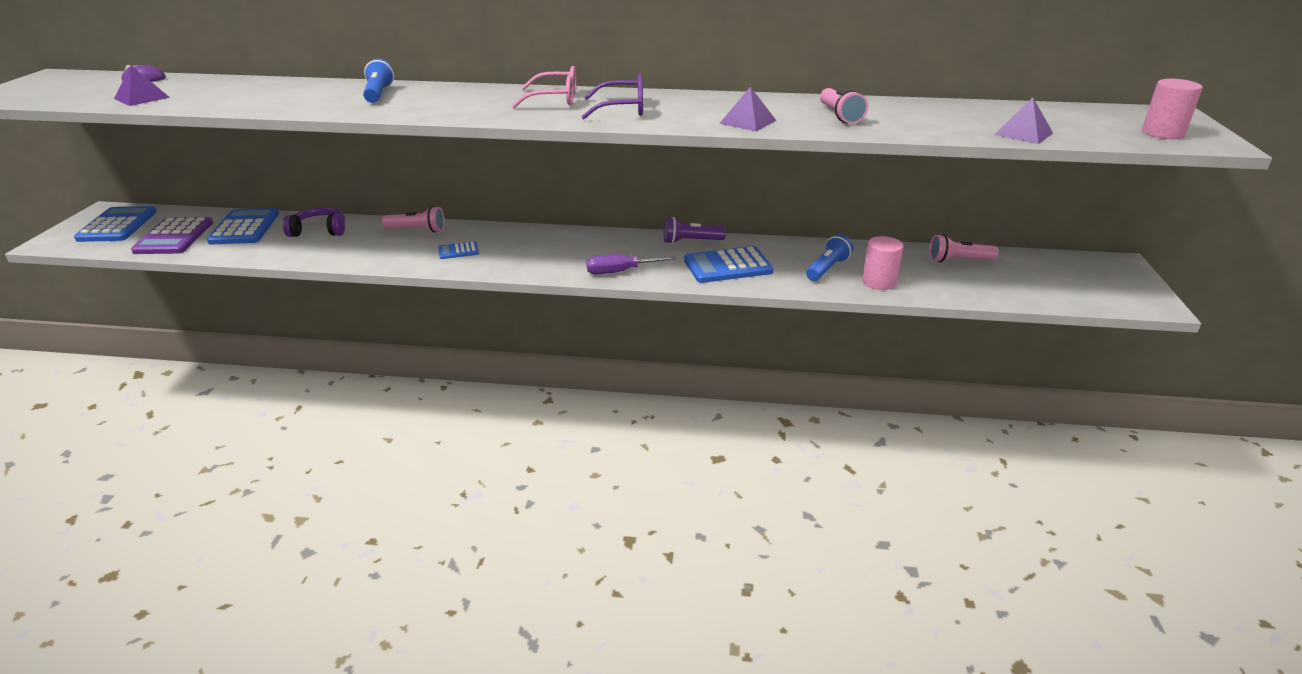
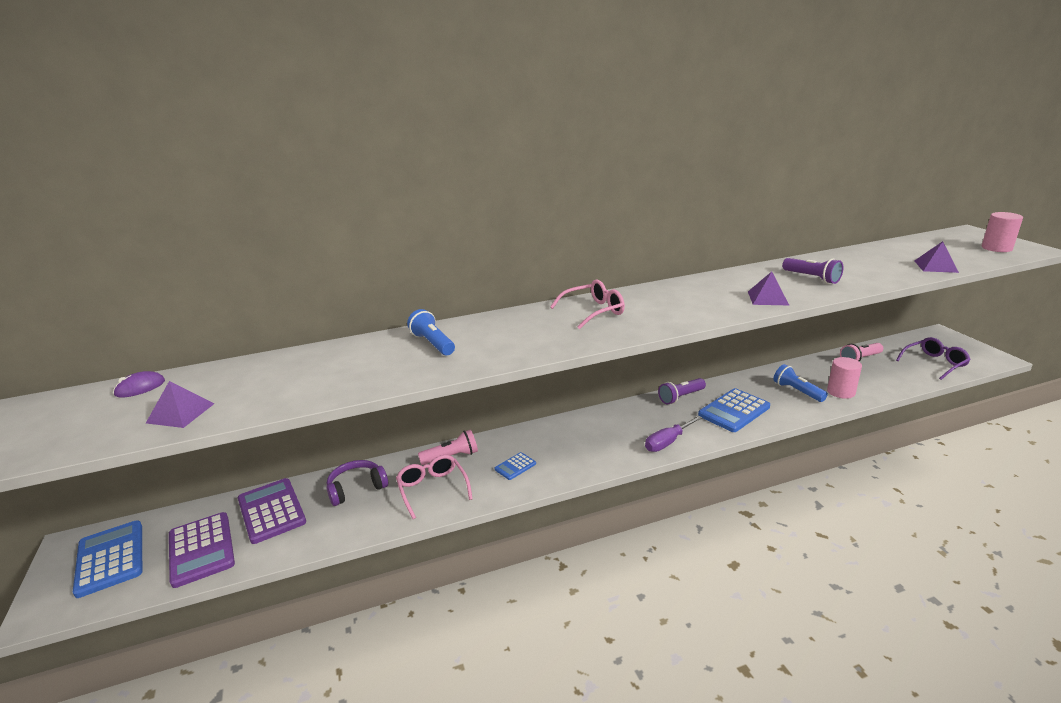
camera: 25 degrees left, 5 degrees down
blue calculator [207,208,279,244] -> purple calculator [238,478,306,544]
purple glasses [581,74,643,119] -> purple glasses moved to [896,337,971,380]
blue flashlight [806,234,853,281] -> blue flashlight turned 45 degrees counterclockwise [774,364,828,402]
pink flashlight [820,88,868,124] -> purple flashlight [782,258,843,284]
none -> pink glasses [396,455,473,519]

